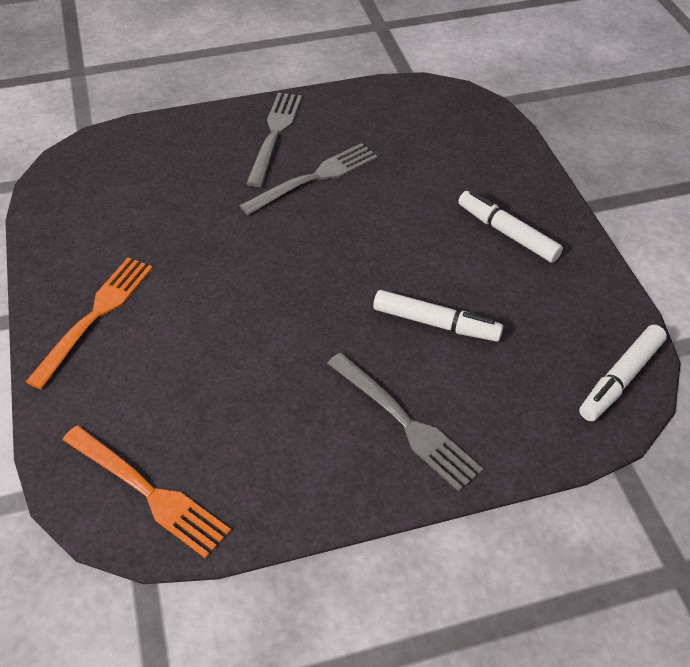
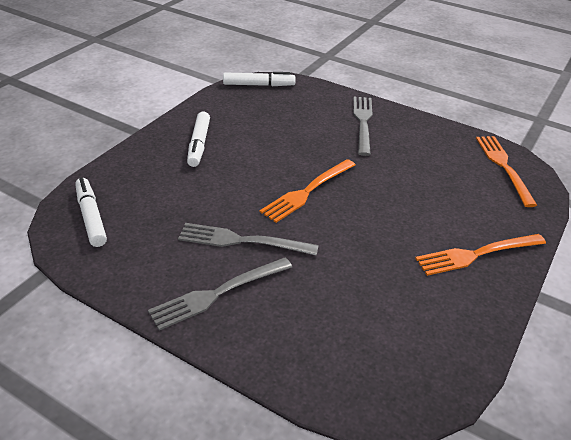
camera: 135 degrees left, 10 degrees down
white marker [373,290,503,342] -> white marker moved to [75,177,107,247]
none -> orange fork [260,159,355,223]

